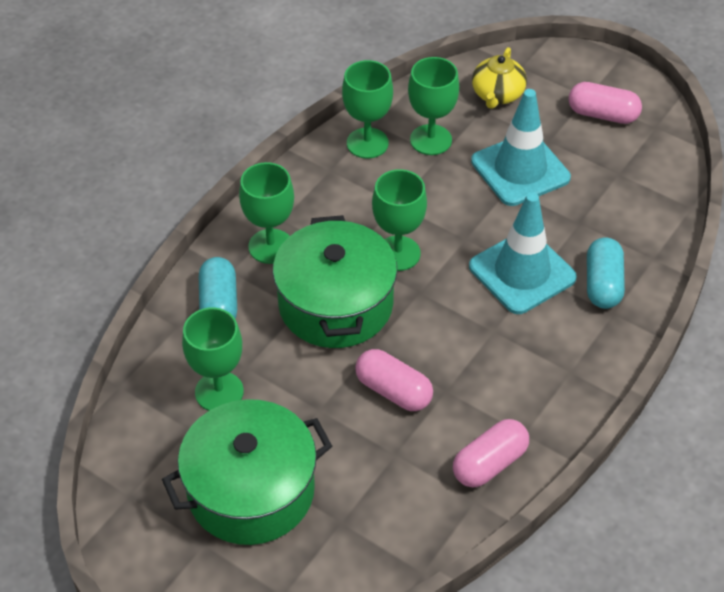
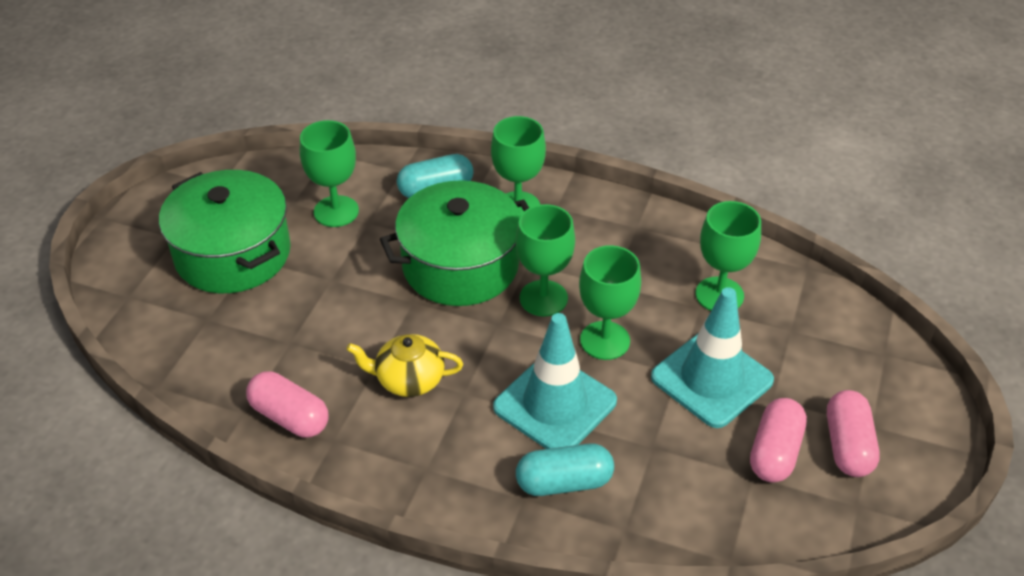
camera: 75 degrees right, 5 degrees down
green goblet [342,60,393,159] -> green goblet moved to [579,245,641,360]
pink capsule [355,349,433,411] -> pink capsule moved to [750,398,807,482]
yellow teapot [472,47,527,109] -> yellow teapot moved to [346,334,463,397]

